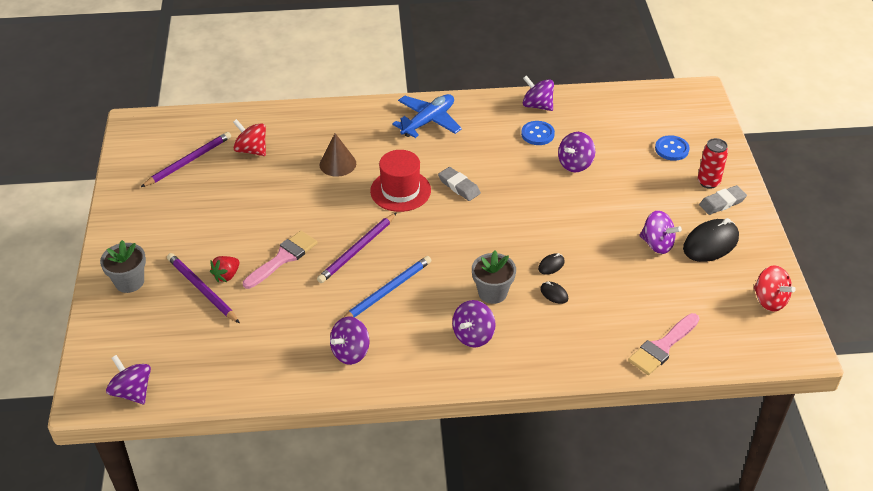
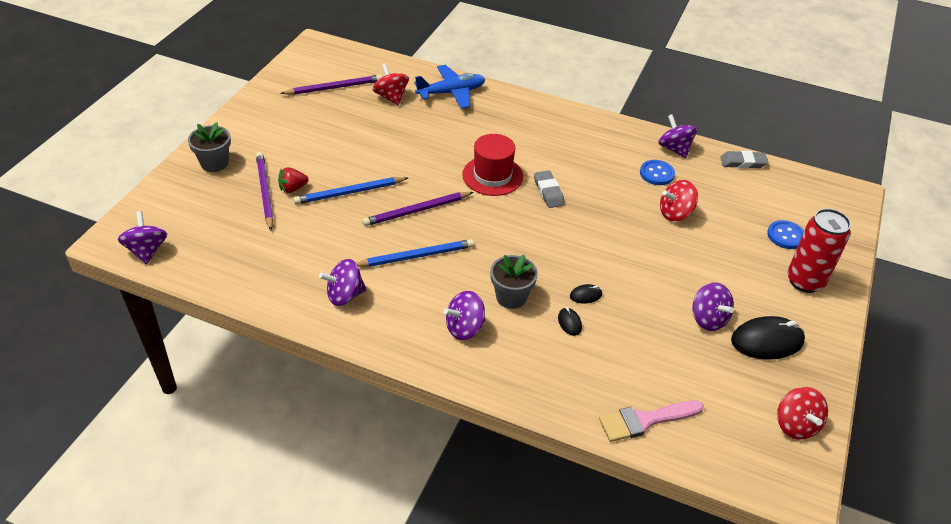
camera: 25 degrees right, 0 degrees up
pink brush [243,231,317,289] -> blue pencil [293,177,408,204]
brown cone [319,133,356,177] -> none
blue plane [392,94,462,138] -> blue plane moved to [414,65,485,109]
purple spinning top [558,132,595,172] -> red spinning top [660,180,698,221]
red can [698,138,728,189] -> red can [787,209,851,293], size x1.51
grey eraser [699,185,747,215] -> grey eraser moved to [720,151,768,168]

